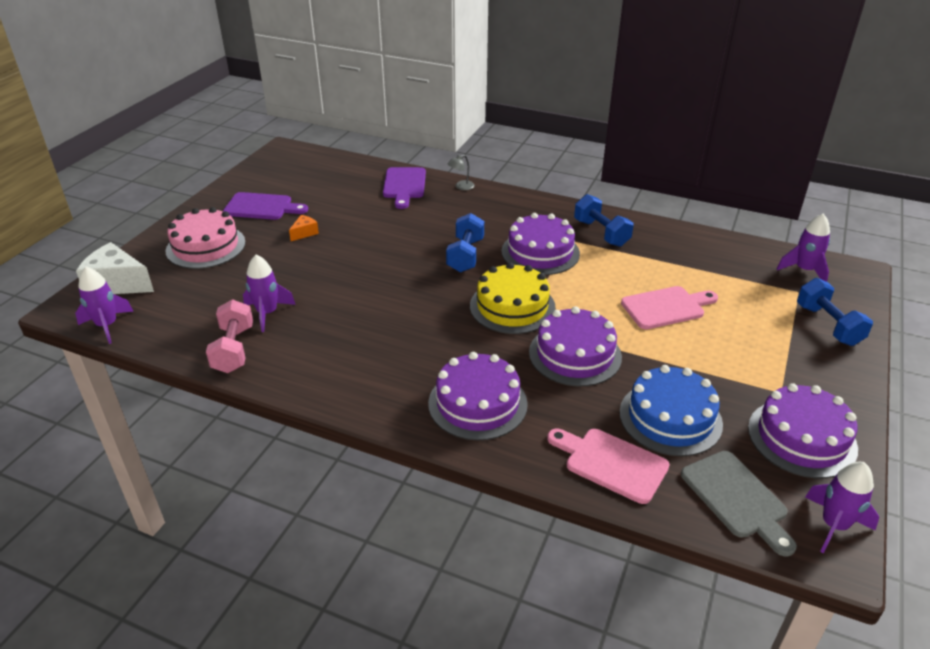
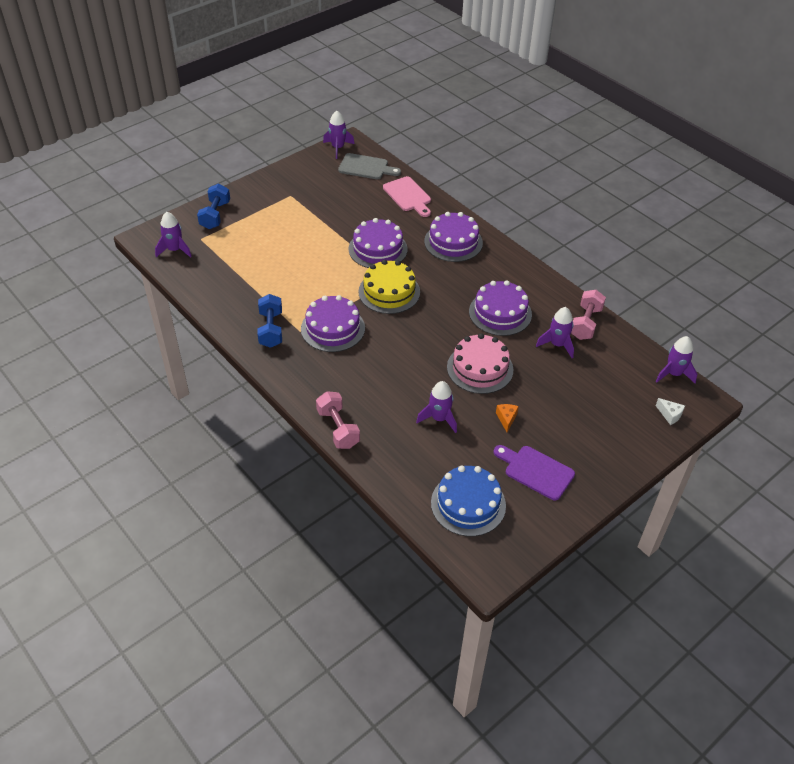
camera: 155 degrees left, 10 degrees up
white cheese [76,242,154,294] -> white cheese [656,398,685,425], size x0.49
pink cake [165,207,246,269] -> pink cake moved to [447,333,513,394]
orange cheese [289,215,319,241] -> orange cheese turned 120 degrees clockwise [496,404,519,432]
purple cutting board [383,167,426,209] -> none
blue dumbbell [446,213,484,273] -> none
grey lamp [447,155,474,190] -> pink dumbbell [316,391,360,449]
blue cake [620,365,723,456] -> blue cake moved to [431,465,506,537]
pink cutting board [621,286,718,329] -> none
grey cutting board [681,451,797,557] -> grey cutting board turned 105 degrees clockwise [338,153,401,179]
purple cake [748,383,858,478] -> purple cake moved to [469,280,532,336]
none -> purple rocket [416,381,457,433]

